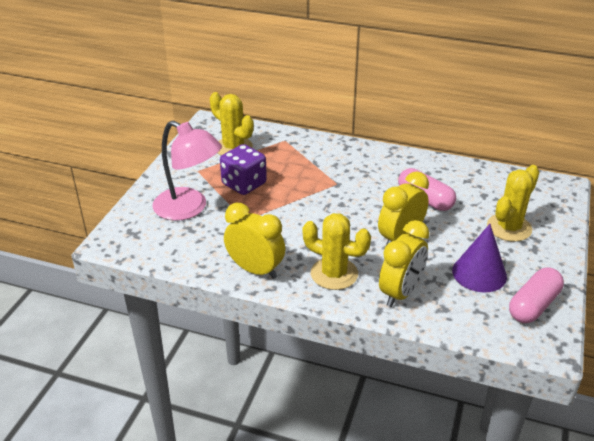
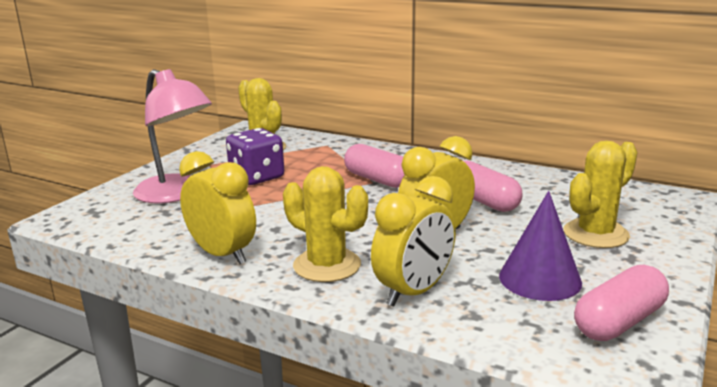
camera: 10 degrees right, 15 degrees down
none -> pink capsule [344,144,404,188]

